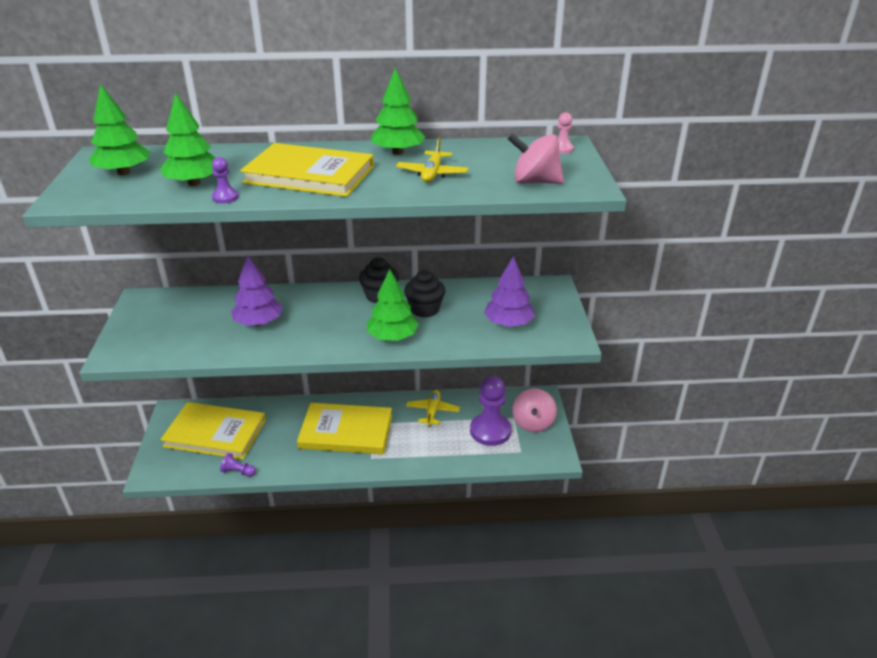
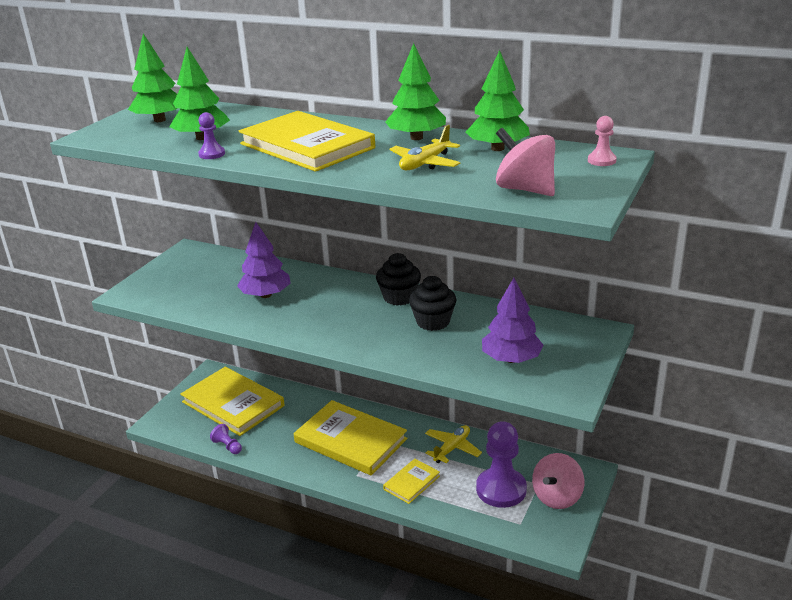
camera: 30 degrees right, 5 degrees down
green tree [367,269,419,341] -> green tree moved to [466,50,530,151]
none -> yellow book [383,459,440,504]

